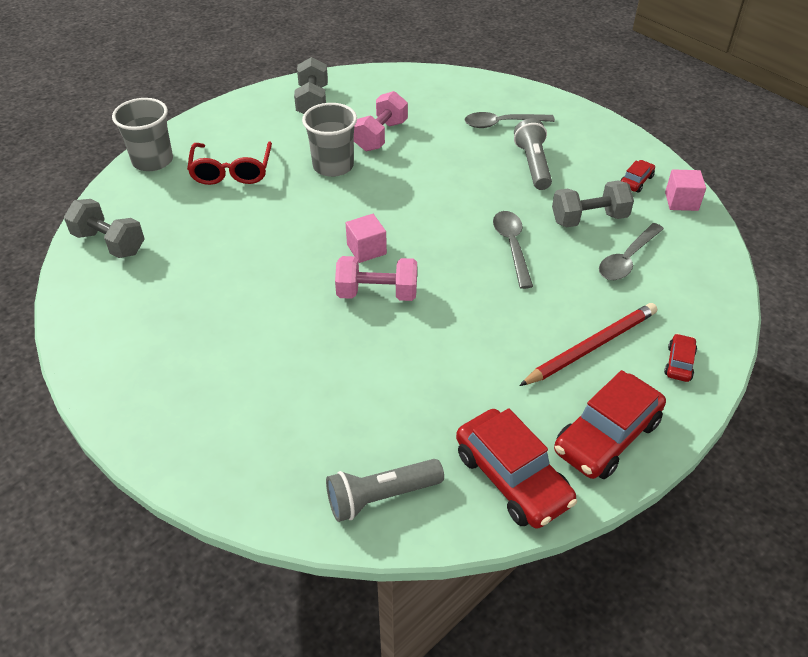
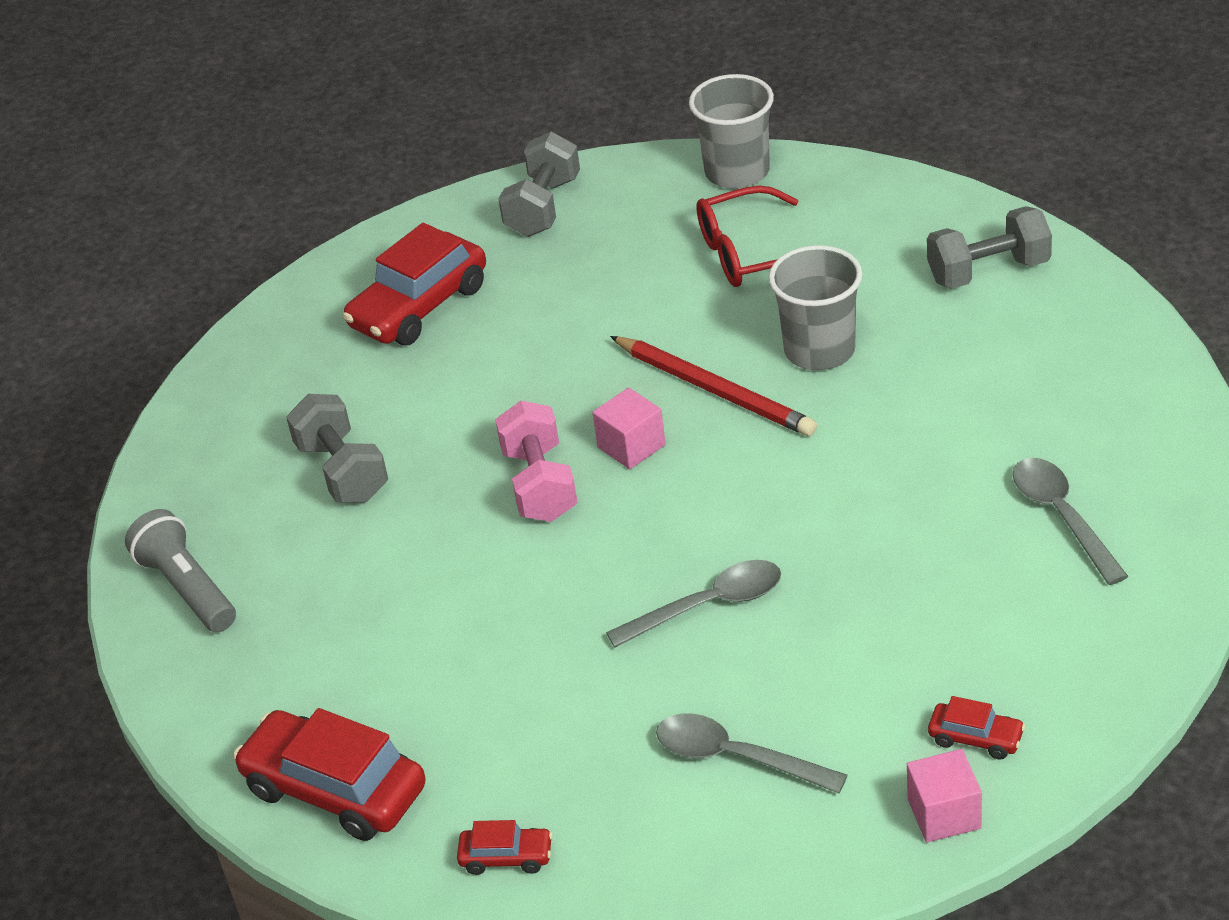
camera: 80 degrees right, 5 degrees down
pink dumbbell [354,91,408,152] -> none
red car [456,408,577,529] -> red car moved to [343,223,486,346]
grey flashlight [514,118,552,190] -> none
red pencil [519,303,657,386] -> red pencil moved to [610,336,817,436]
grey dumbbell [552,180,634,228] -> grey dumbbell moved to [286,394,388,502]

